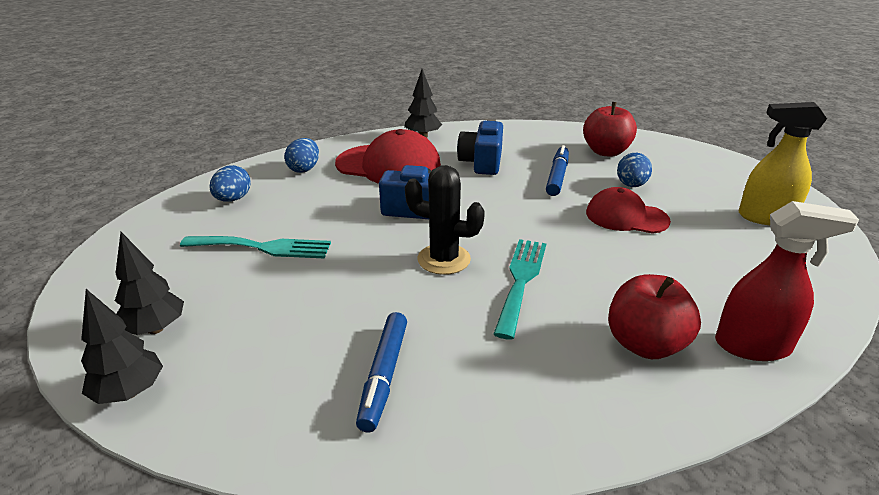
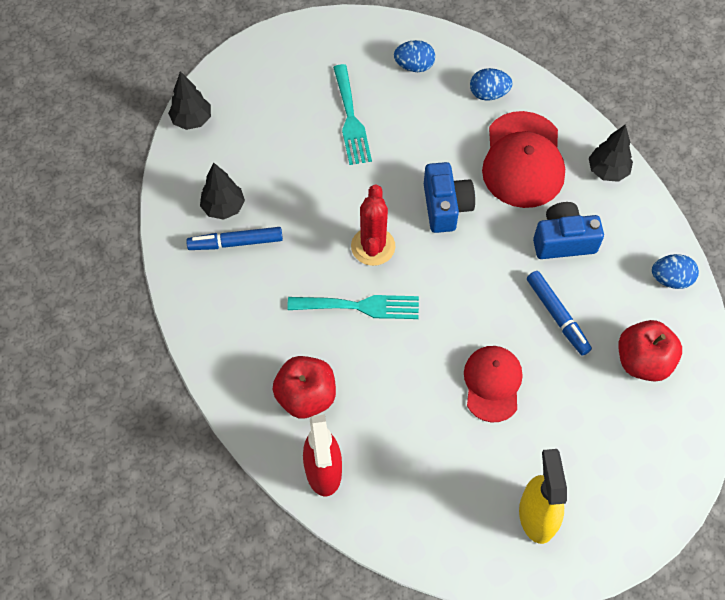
camera: 75 degrees right, 30 degrees up
black tree [115,232,184,335] -> black tree moved to [200,163,245,220]
black cactus [405,165,485,275] -> red cactus [351,185,395,266]
blue marker [546,145,569,196] -> blue marker turned 60 degrees clockwise [527,271,592,356]
blue egg [617,153,652,187] -> blue egg moved to [652,254,699,289]

